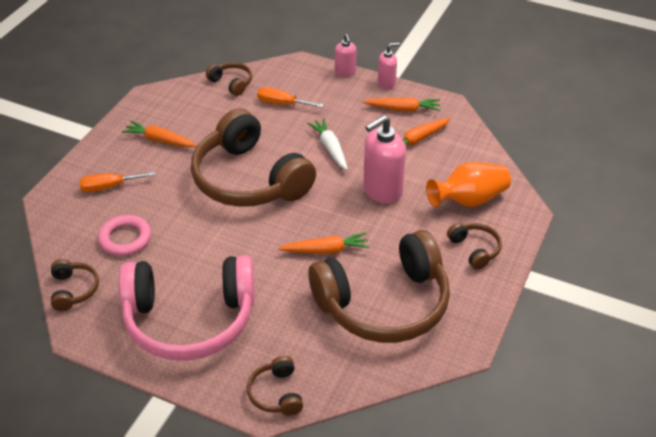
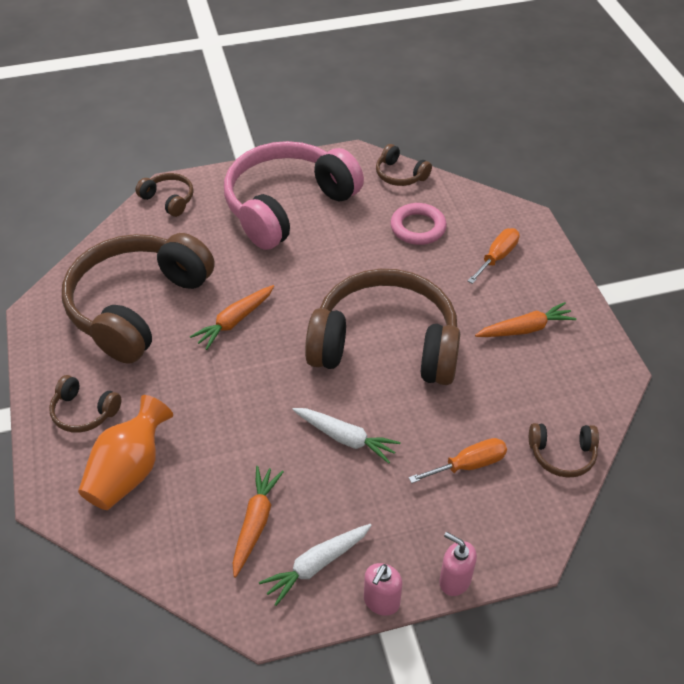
camera: 140 degrees right, 5 degrees up
orange carrot [363,97,440,112] -> white carrot [259,524,372,606]
pink soap dispenser [363,115,406,204] -> none

